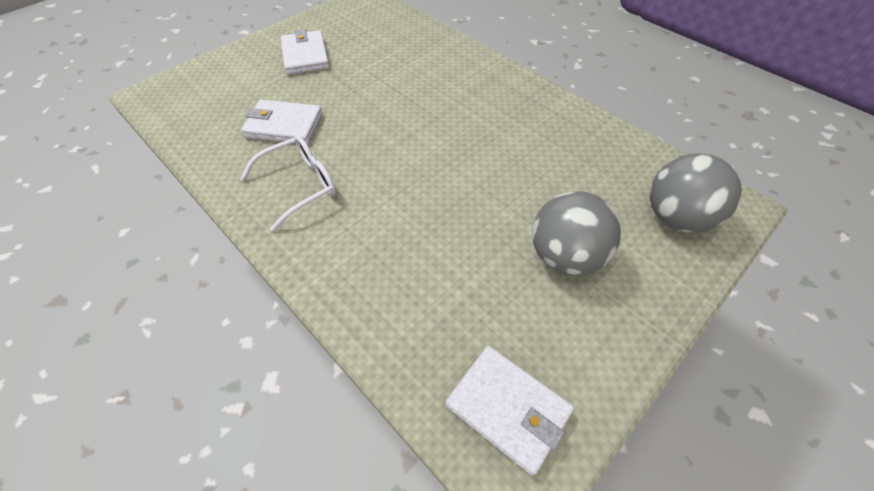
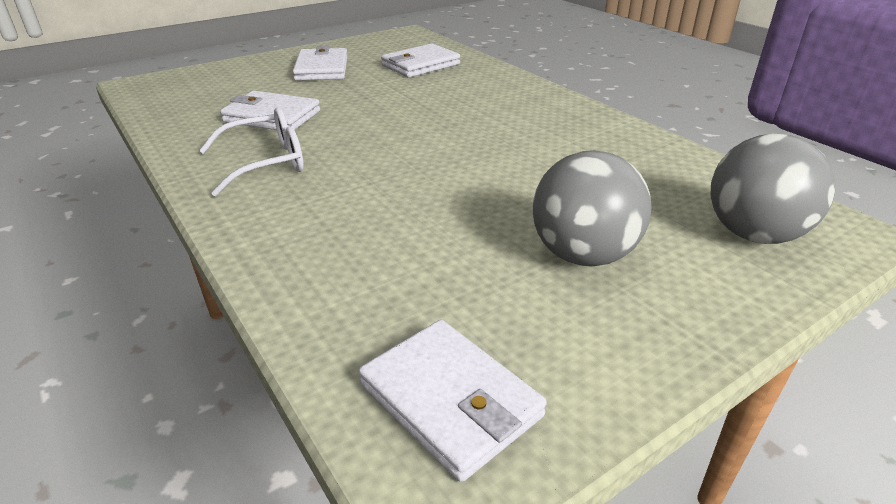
camera: 10 degrees right, 20 degrees down
none -> white wallet [381,43,460,77]

